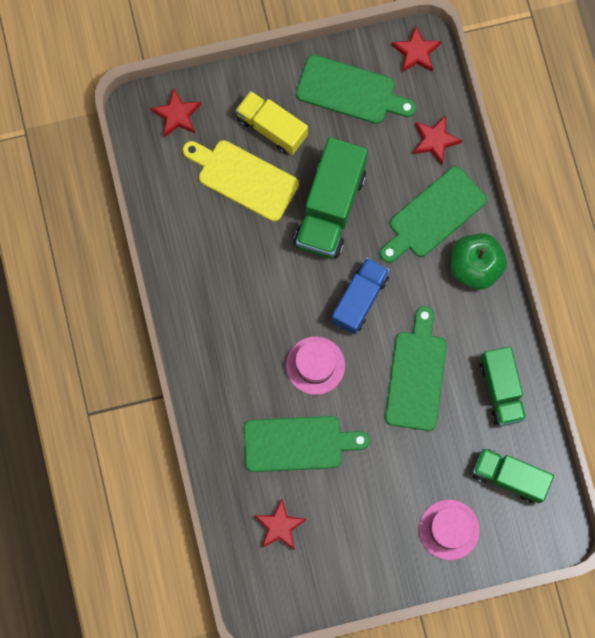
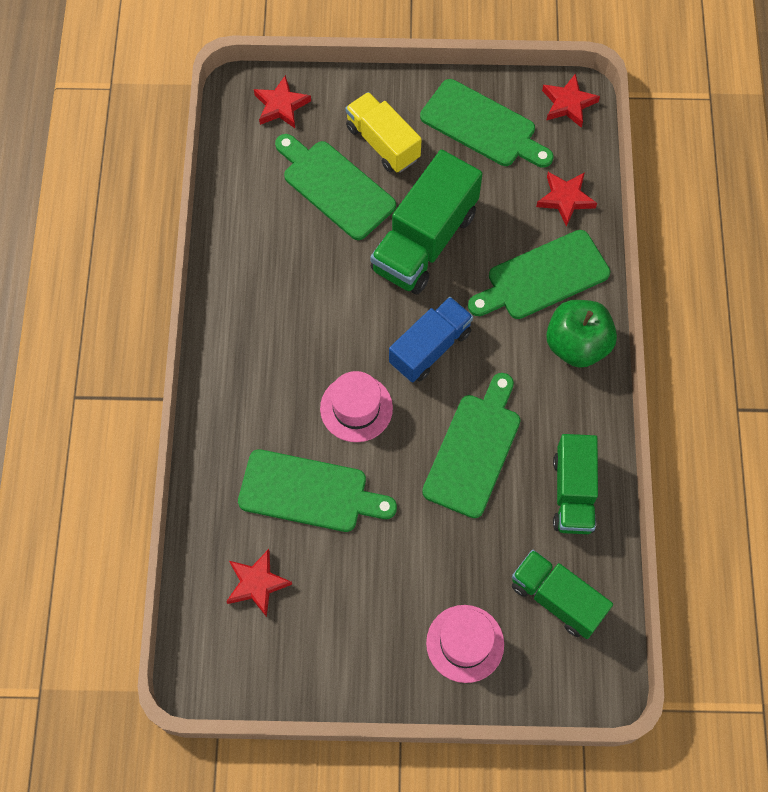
camera: 15 degrees right, 10 degrees down
yellow cutting board [183,140,299,222] -> green cutting board [275,134,396,240]

